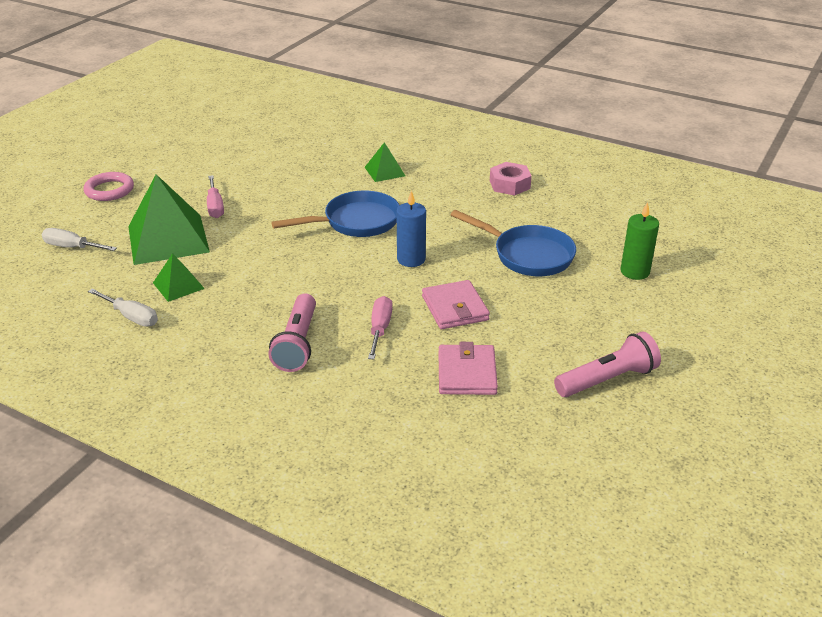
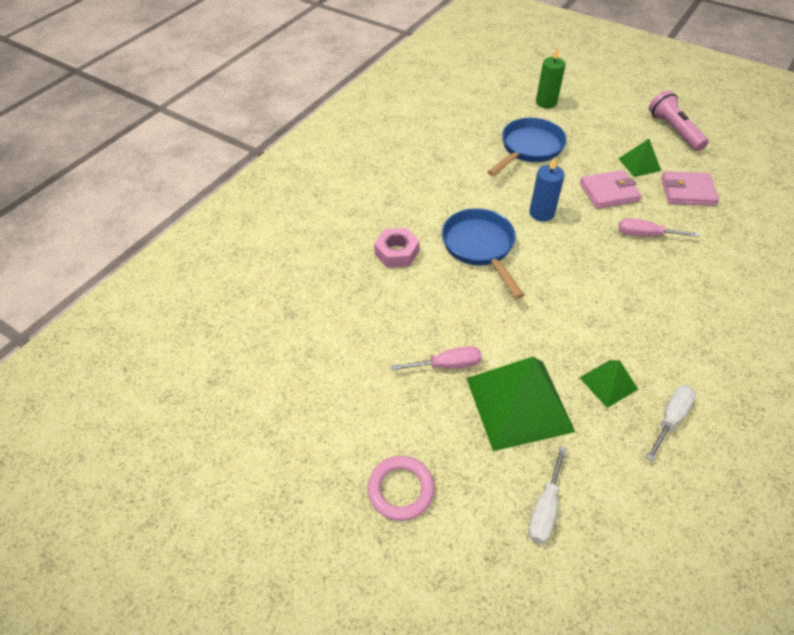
camera: 85 degrees left, 15 degrees up
pink flashlight [268,293,316,372] -> none
green pyramid [365,142,405,182] -> green pyramid moved to [618,139,661,177]
pink nut [490,162,532,195] -> pink nut moved to [374,228,419,268]

